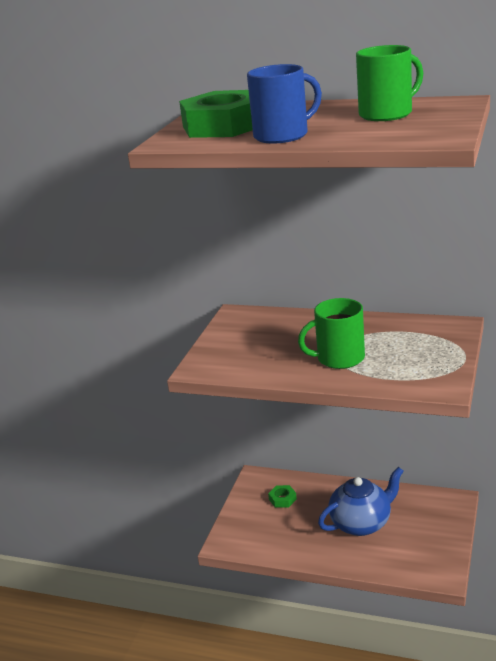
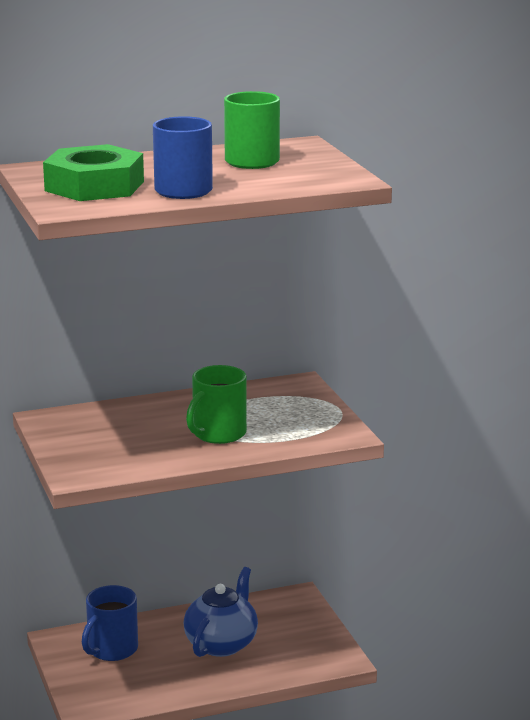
camera: 40 degrees left, 5 degrees down
green nut [268,485,297,508] -> blue mug [82,585,138,661]

